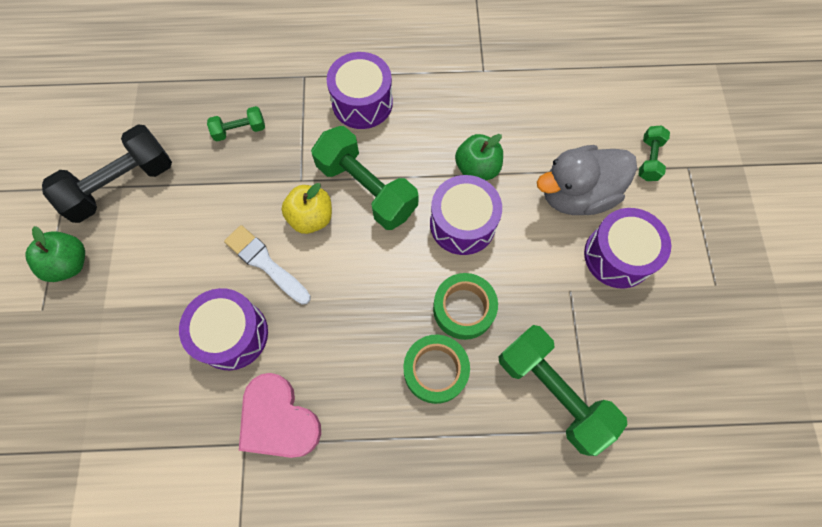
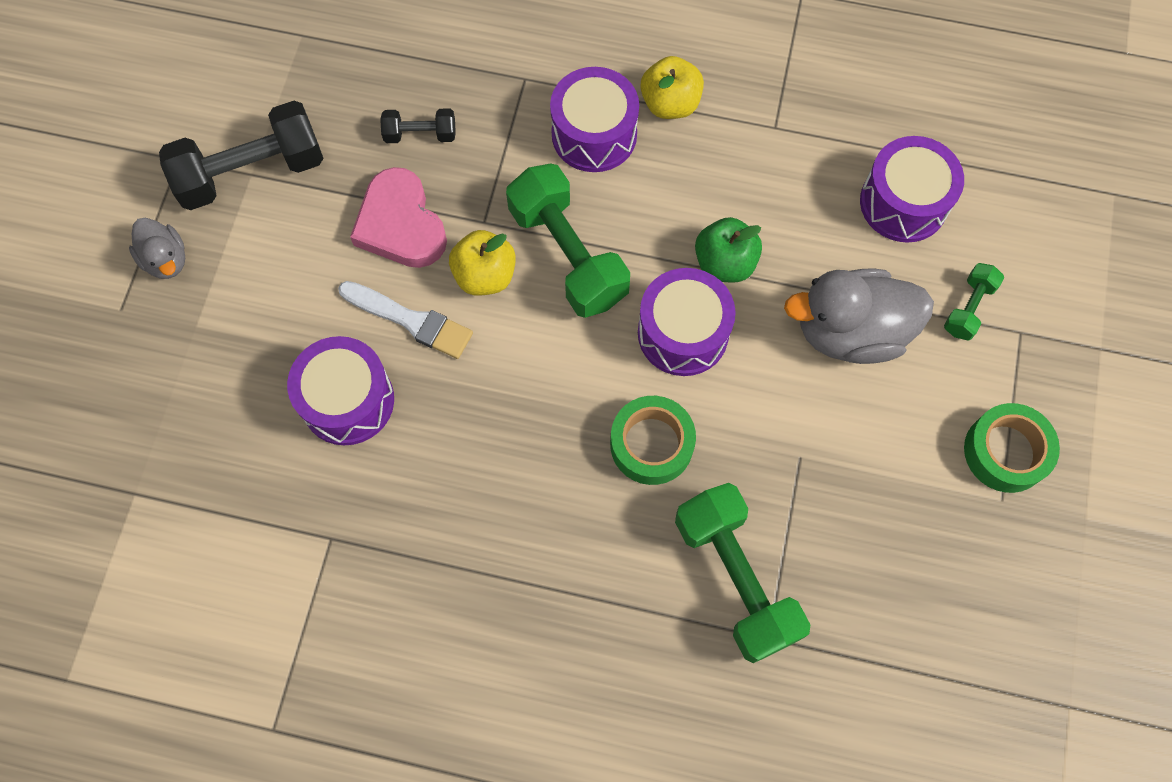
camera: 15 degrees right, 0 degrees up
green apple [26,226,85,282] -> grey duck [129,218,185,279]
green dumbbell [207,106,265,142] -> black dumbbell [380,108,456,143]
white brush [224,225,311,305] -> white brush turned 150 degrees clockwise [338,281,473,359]
pink heart [239,373,321,458] -> pink heart moved to [350,167,447,268]
green tape [404,335,470,404] -> green tape moved to [964,403,1060,493]
purple drum [584,208,671,289] -> purple drum moved to [860,136,964,243]
none -> yellow apple [640,56,704,119]

